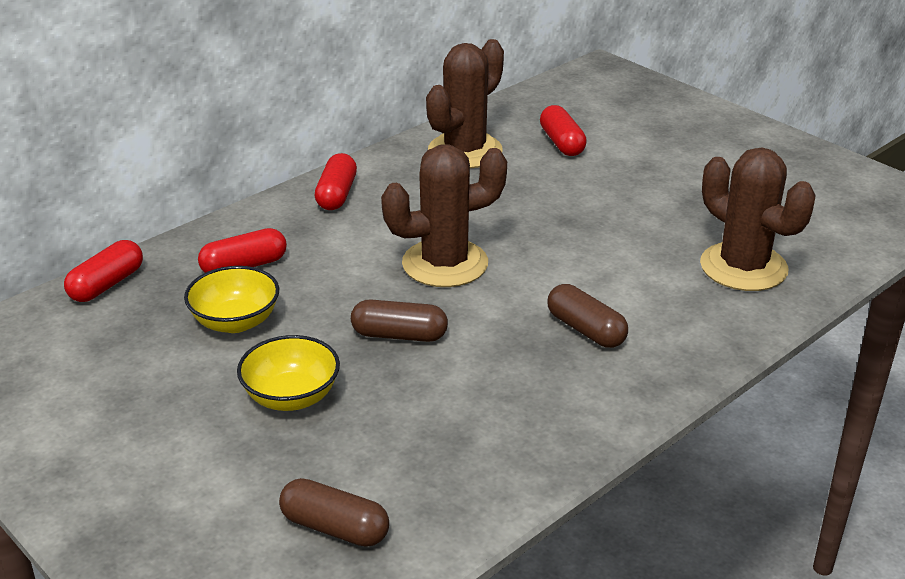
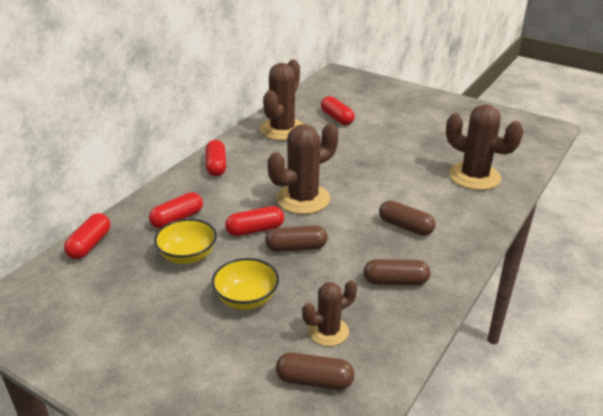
camera: 15 degrees left, 0 degrees up
none -> red capsule [225,206,284,236]
none -> brown cactus [302,280,357,346]
none -> brown capsule [363,259,431,285]

